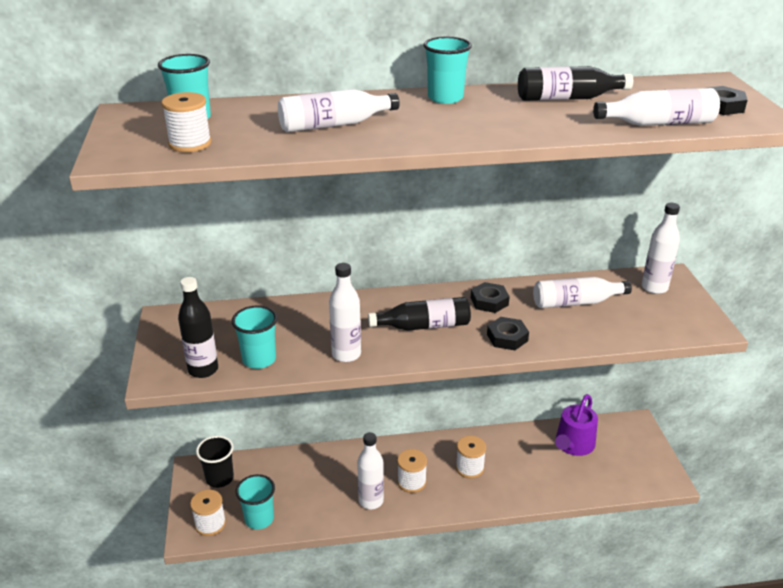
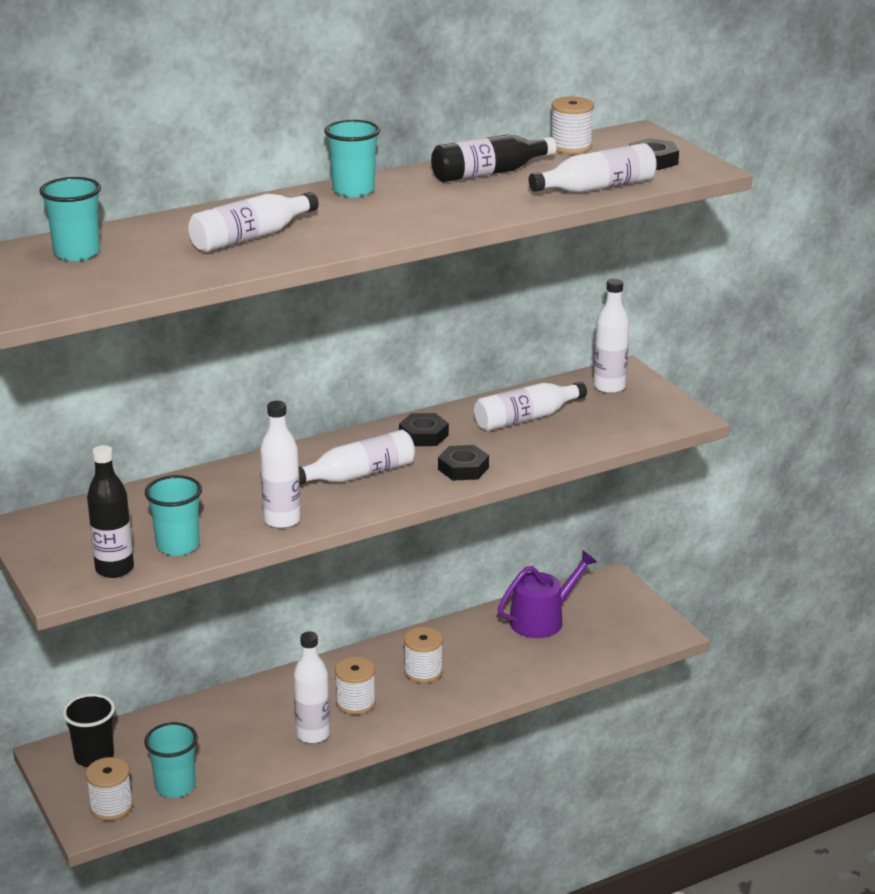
camera: 20 degrees left, 5 degrees down
white spool [162,92,212,152] -> white spool moved to [551,96,594,154]
black bottle [368,297,471,331] -> white bottle [299,430,415,485]
purple watering can [555,394,598,456] -> purple watering can turned 135 degrees counterclockwise [498,551,597,638]

